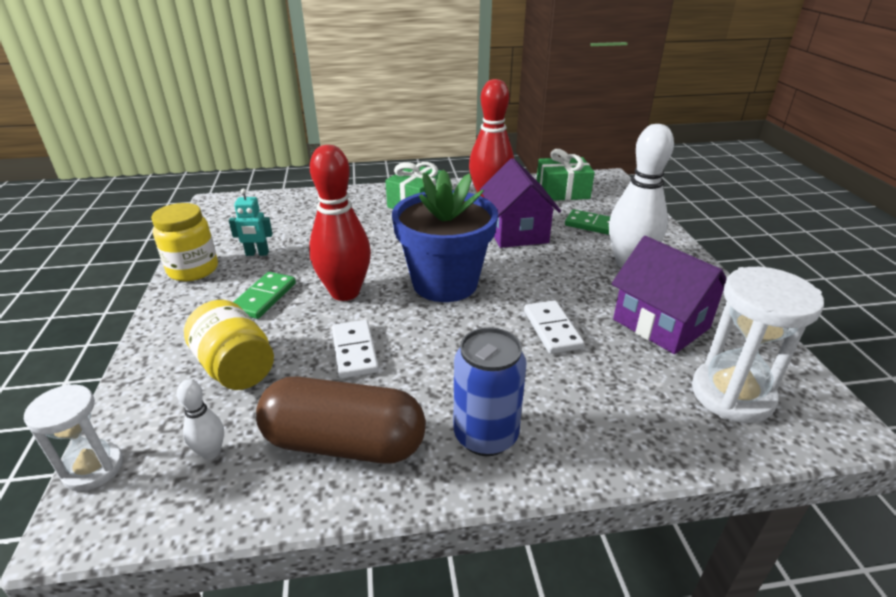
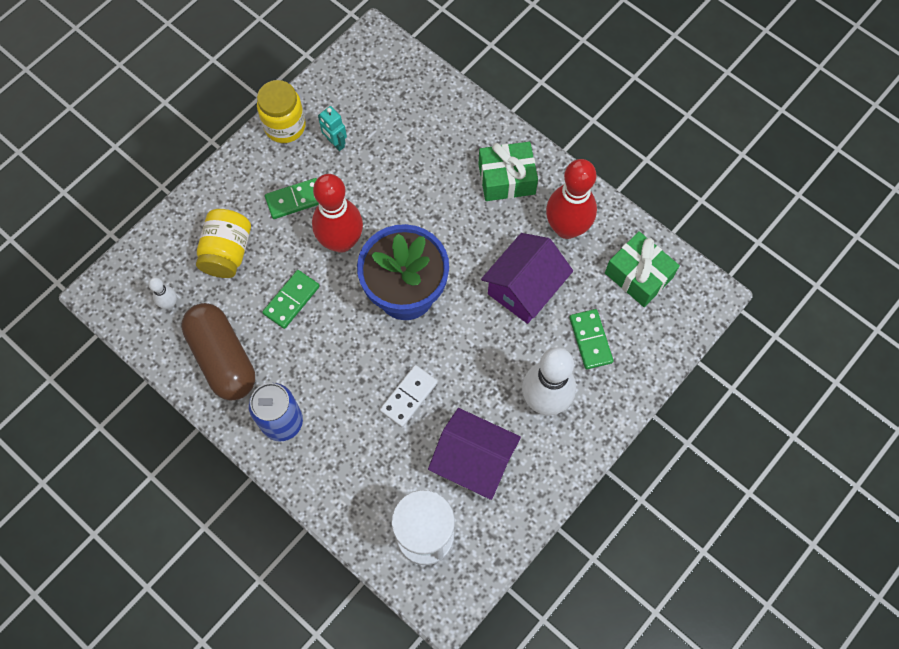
camera: 50 degrees right, 35 degrees up
white hourglass [23,384,123,491] -> none
white domino [332,320,379,378] -> green domino [262,270,320,329]
purple house [611,236,727,354] -> purple house turned 75 degrees counterclockwise [428,408,521,500]

